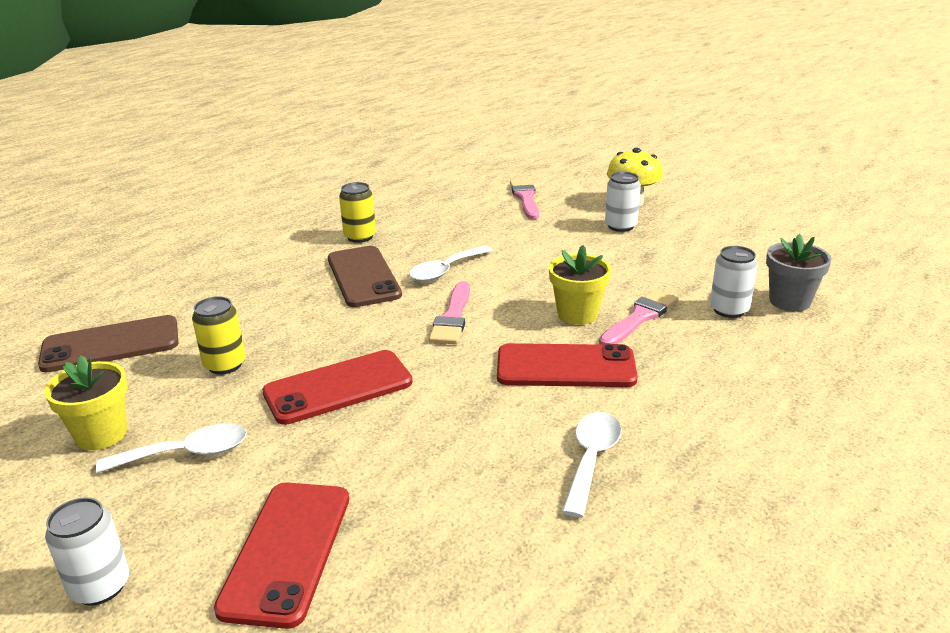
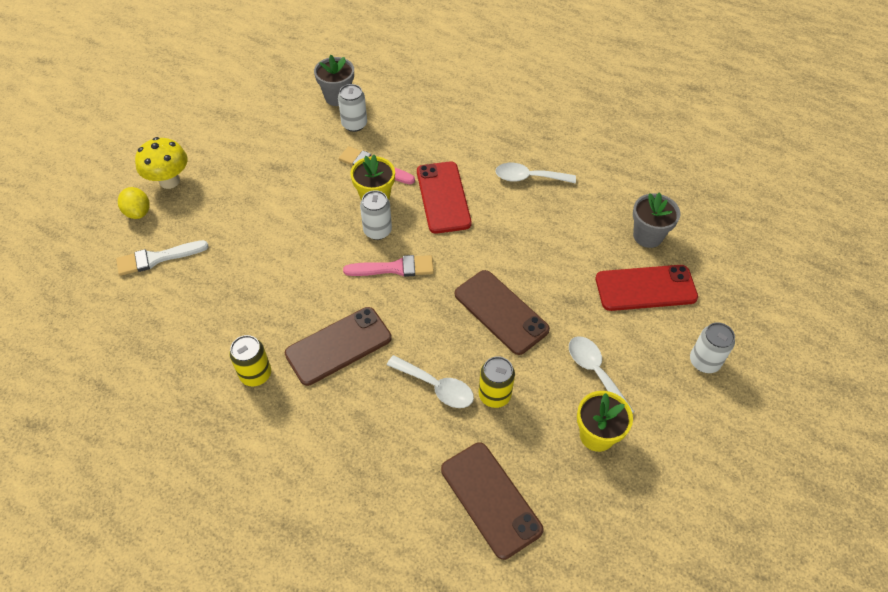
camera: 105 degrees left, 25 degrees up
red phone [262,350,413,425] -> brown phone [455,270,550,355]
white spoon [409,245,493,282] -> white spoon moved to [387,355,474,408]
pink brush [510,179,539,219] -> white brush [116,240,209,276]
white can [605,172,641,232] -> white can moved to [360,190,392,240]
none -> yellow lemon [118,187,150,219]
none -> grey flower pot [633,192,680,248]

